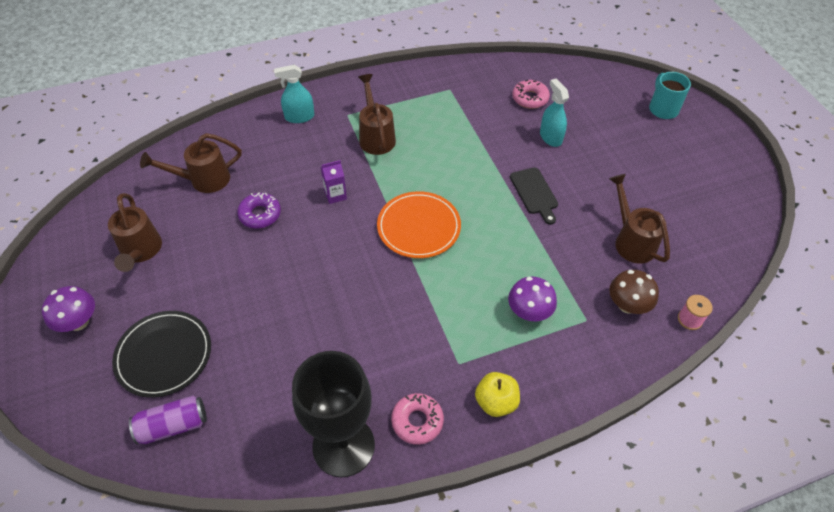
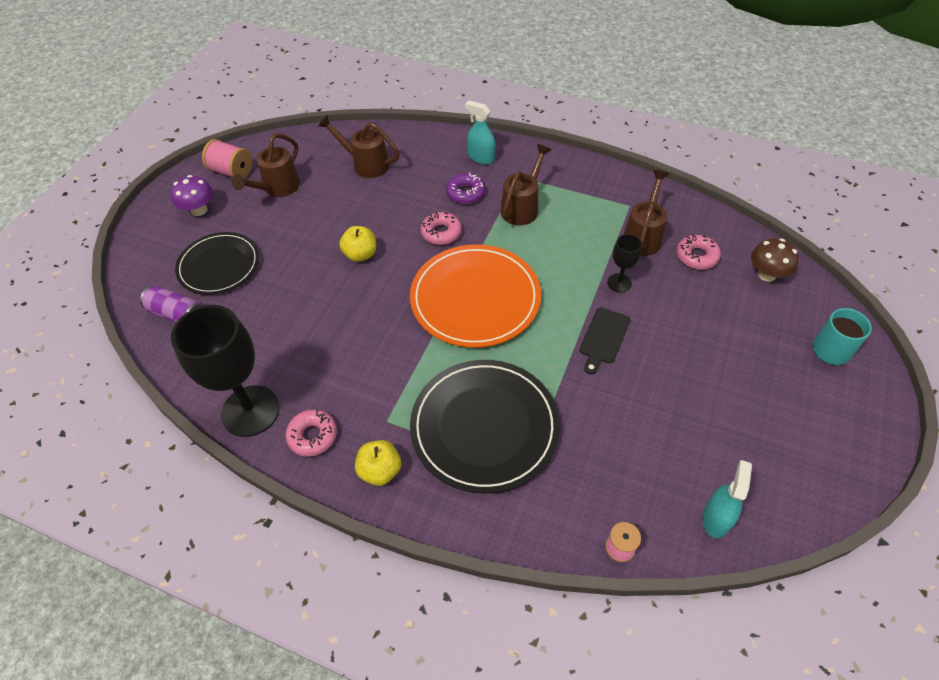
camera: 45 degrees right, 0 degrees up
purple donut [237,192,281,229] -> purple donut moved to [446,172,485,204]
purple carton [321,160,347,204] -> pink donut [421,212,462,245]
orange plate [377,191,461,258] -> orange plate [410,244,541,348], size x1.51
purple mushroom [508,277,557,321] -> black plate [410,360,560,494]
turquoise spray bottle [540,78,569,147] -> turquoise spray bottle moved to [702,460,752,538]
brown watering can [609,174,670,264] -> brown watering can moved to [623,170,669,256]
brown mushroom [609,270,659,314] -> brown mushroom moved to [751,239,799,282]
none -> pink spool [202,139,253,179]
none -> yellow apple [339,226,376,262]
none -> black goblet [607,234,642,293]

